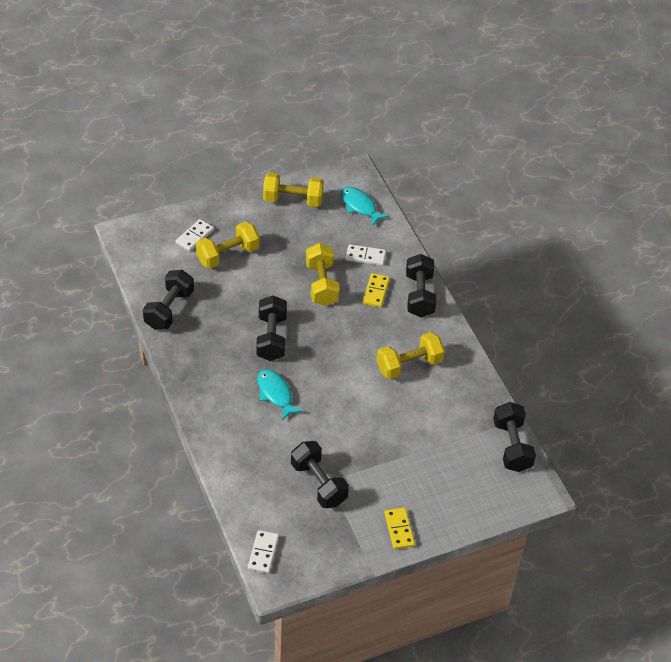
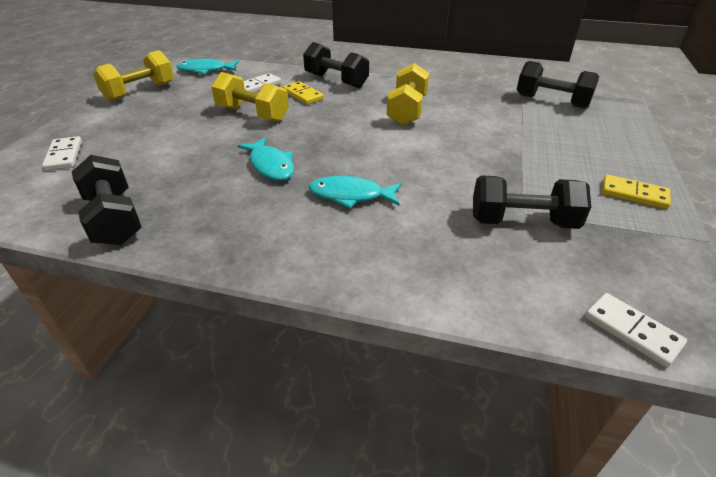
camera: 50 degrees left, 10 degrees down
yellow dumbbell [196,222,260,269] -> none
black dumbbell [256,295,287,361] -> turquoise fish [238,137,294,181]

